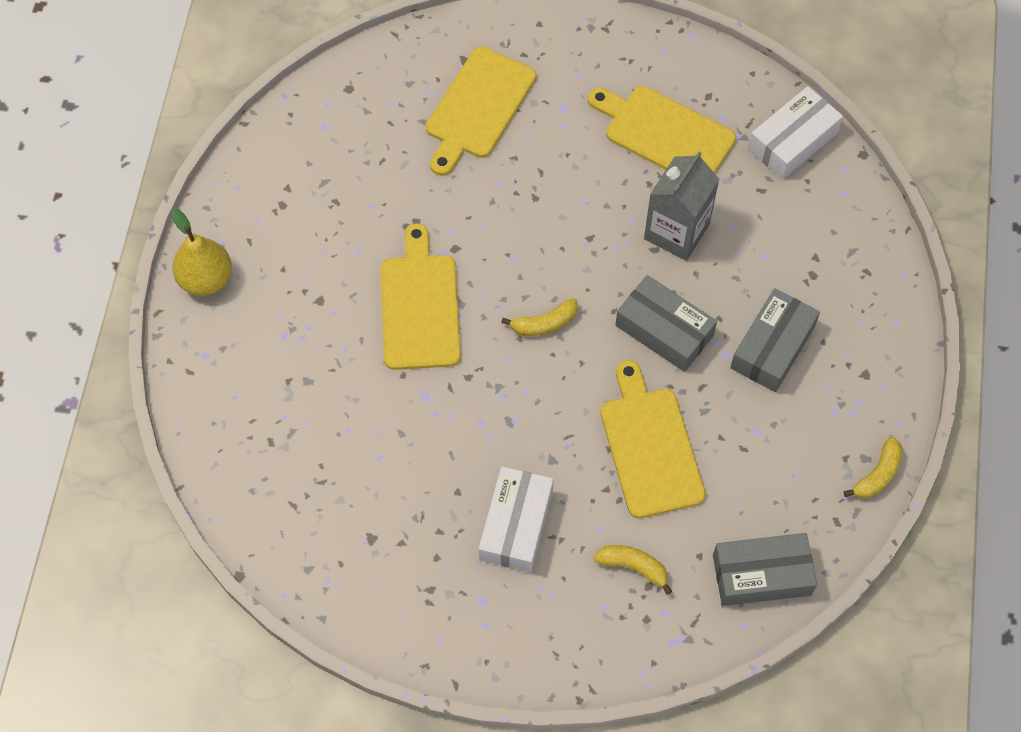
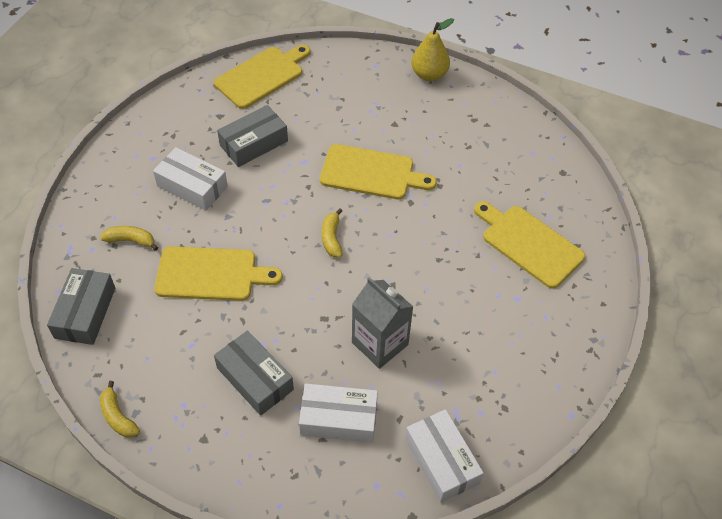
camera: 105 degrees right, 10 degrees down
yellow cutting board [588,86,736,173] -> yellow cutting board moved to [214,45,310,109]
yellow banana [593,545,672,595] -> yellow banana turned 120 degrees counterclockwise [100,226,158,251]
grey box [615,275,717,372] -> grey box moved to [217,105,288,167]
none -> white box [299,384,378,443]

